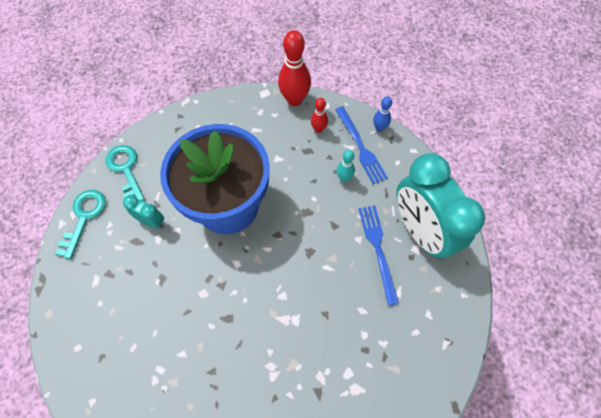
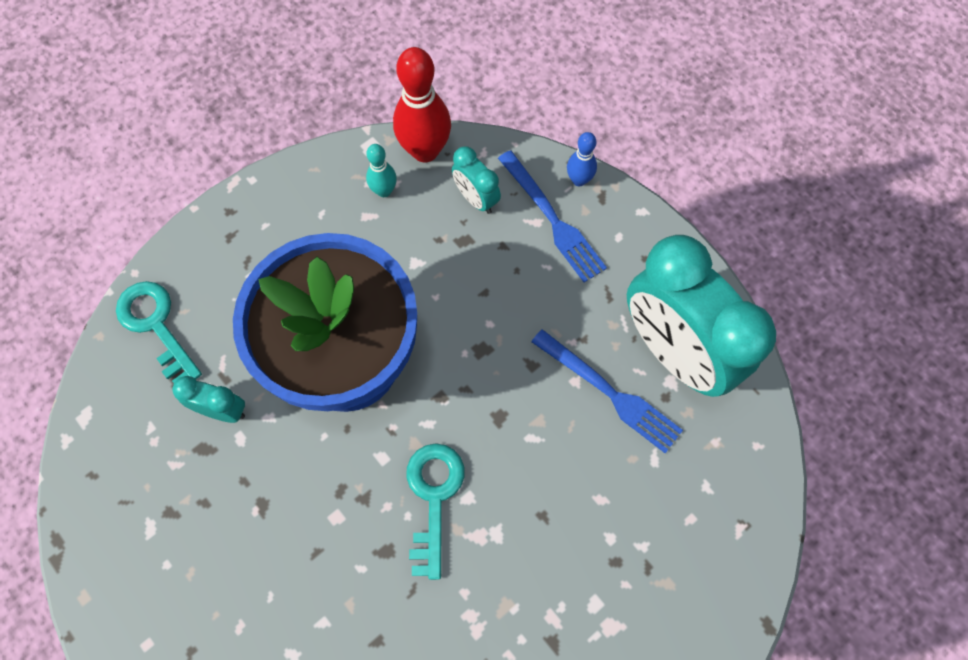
camera: 10 degrees left, 5 degrees up
turquoise key [55,190,106,259] -> turquoise key moved to [406,443,465,580]
red bowling pin [311,98,328,133] -> turquoise clock [452,146,501,214]
turquoise bowling pin [337,150,355,182] -> turquoise bowling pin moved to [366,144,397,197]
blue fork [359,206,399,306] -> blue fork turned 150 degrees clockwise [531,329,683,453]

